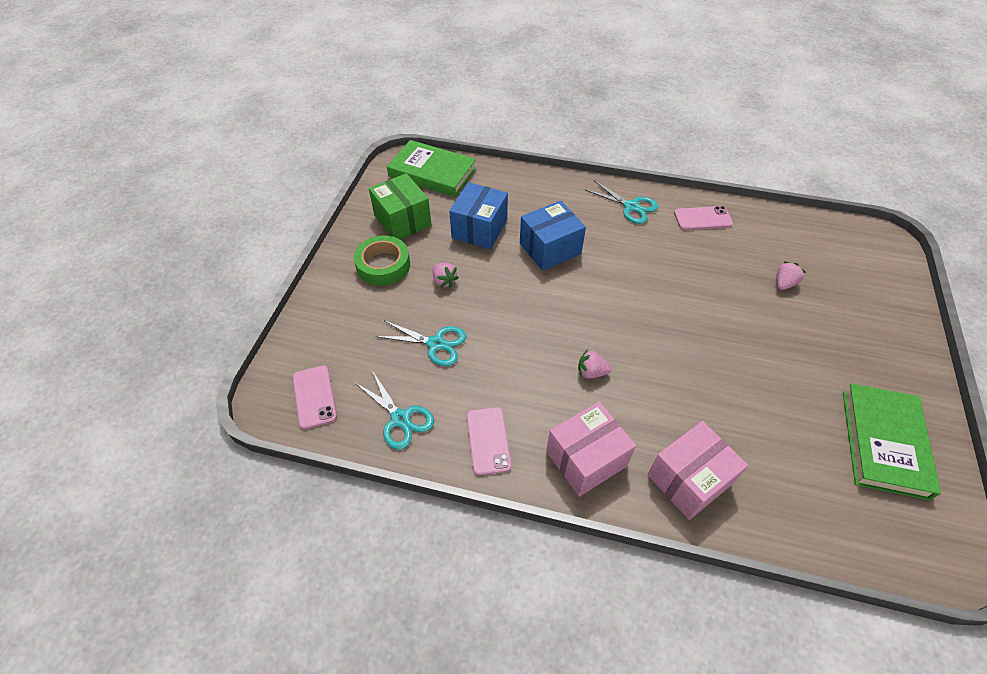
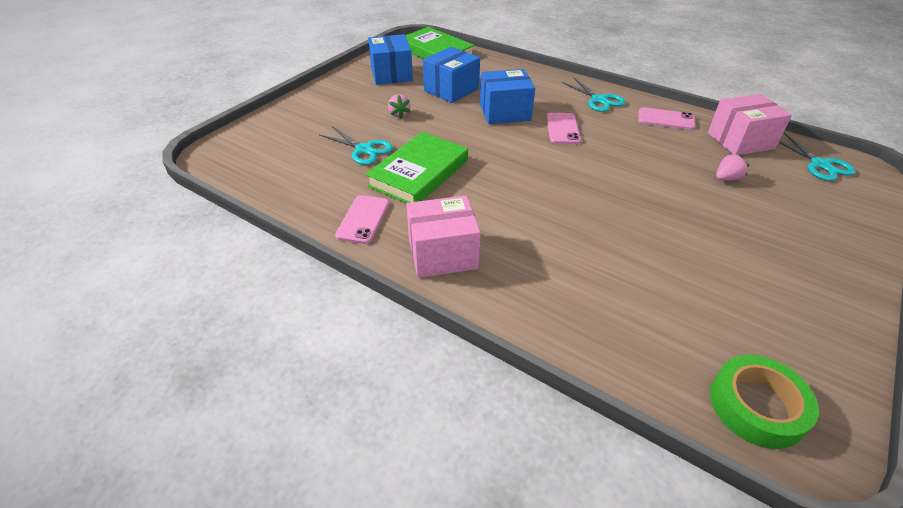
camera: 20 degrees right, 10 degrees down
pink phone [293,365,337,429] -> pink phone moved to [546,113,581,144]
green tape [354,236,410,286] -> green tape moved to [710,355,819,449]
turquoise scissors [354,371,434,450] -> turquoise scissors moved to [779,133,856,181]
green box [369,173,432,239] -> blue box [368,34,413,85]
pink strawberry [578,349,611,379] -> none
pink box [648,421,748,520] -> pink box moved to [708,94,792,155]
green book [843,383,941,500] -> green book moved to [366,132,468,203]

